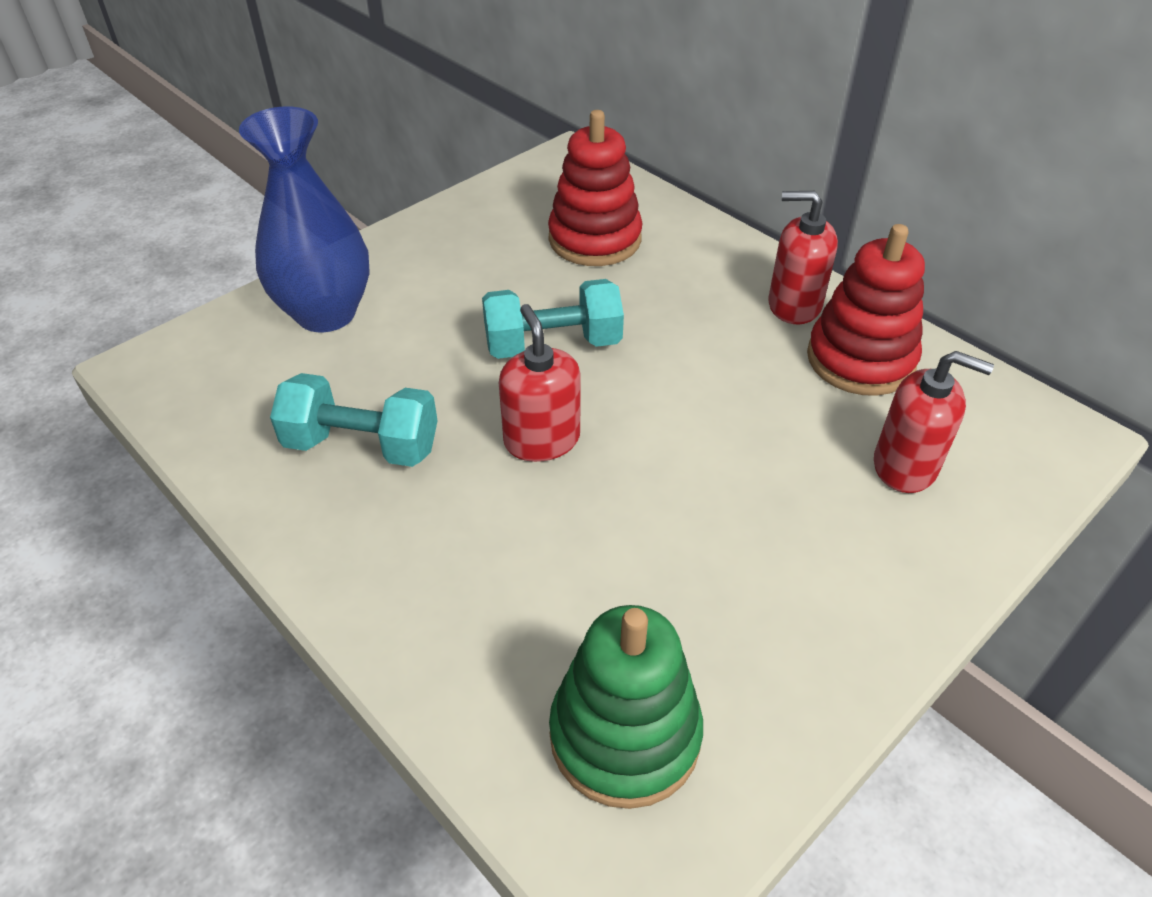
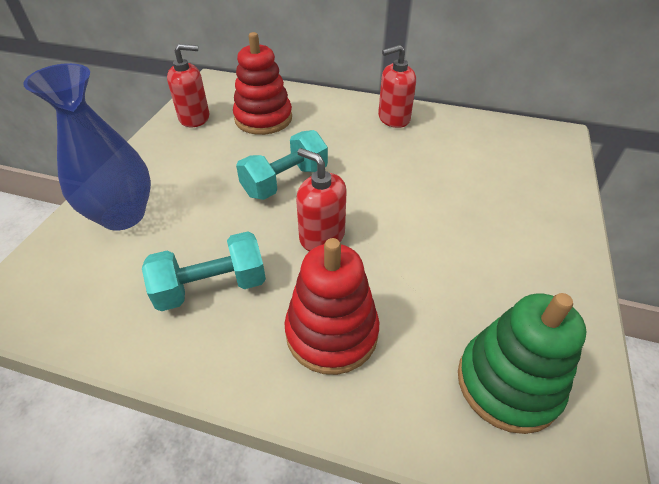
camera: 30 degrees left, 0 degrees up
red stacking toy [807,224,925,396] -> red stacking toy moved to [285,238,379,375]
red soap dispenser [874,351,994,493] -> red soap dispenser moved to [167,44,209,127]

